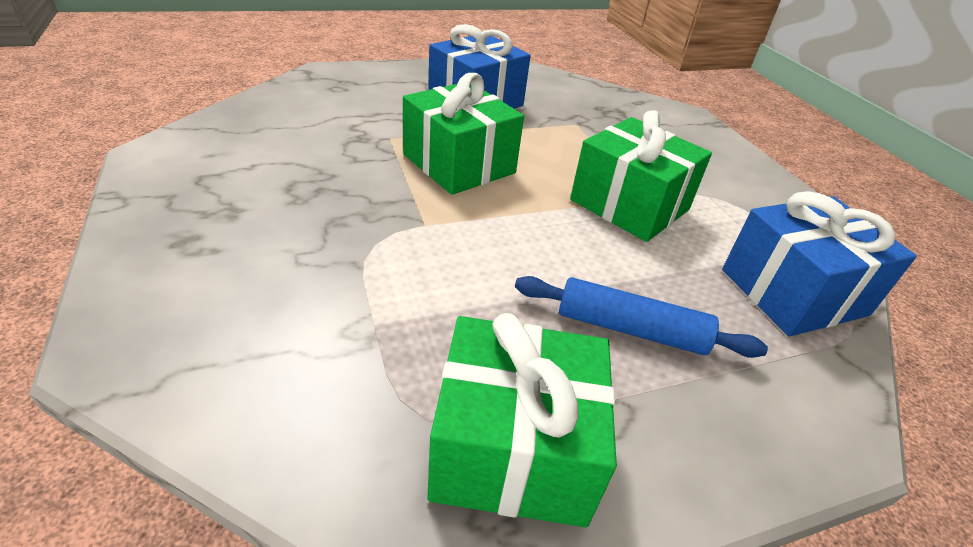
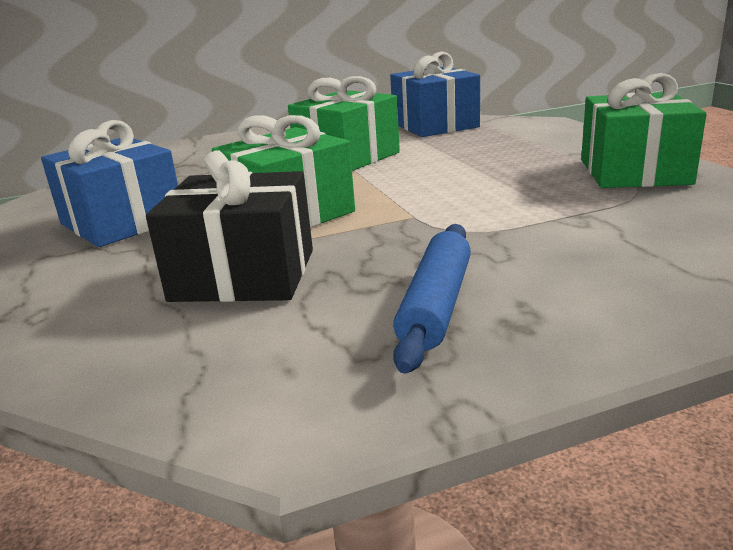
camera: 85 degrees left, 15 degrees down
blue rolling pin [515,276,768,358] -> blue rolling pin moved to [393,224,471,374]
none -> black gift [146,150,313,302]

